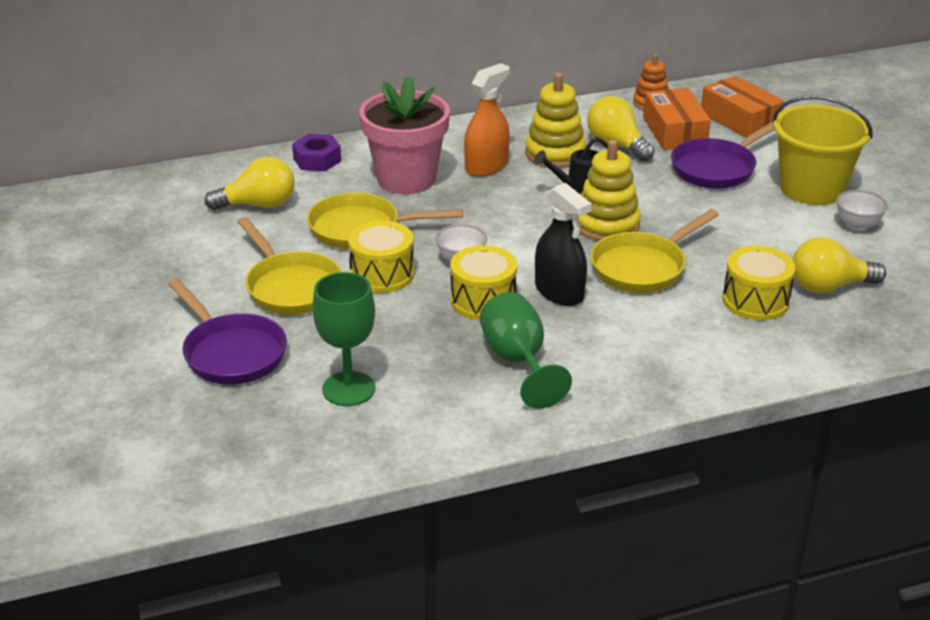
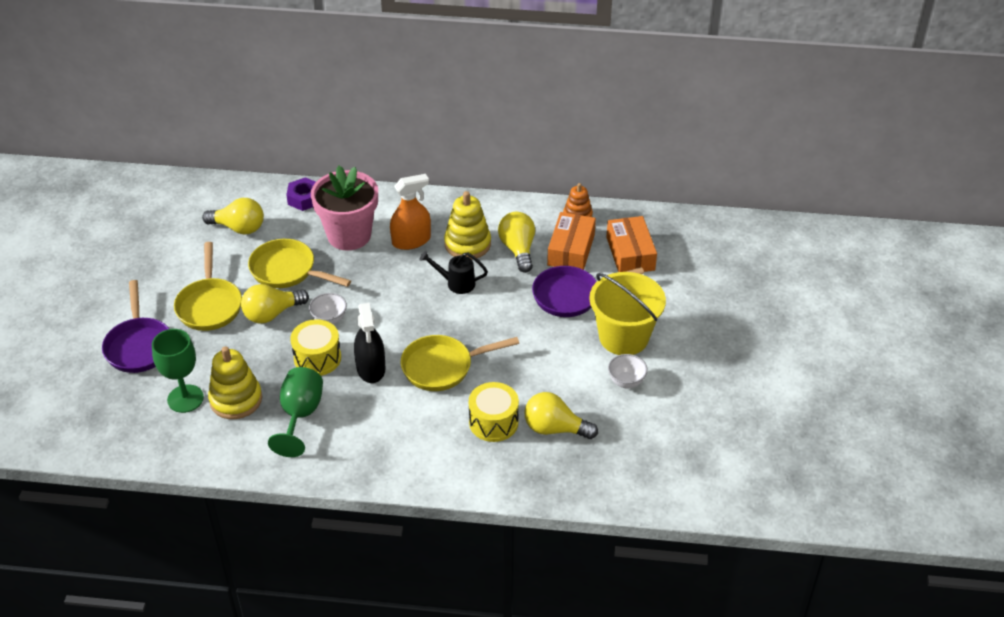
camera: 25 degrees right, 10 degrees up
yellow drum [348,221,414,293] -> yellow light bulb [241,284,309,324]
yellow stacking toy [578,140,641,241] -> yellow stacking toy moved to [208,346,262,419]

